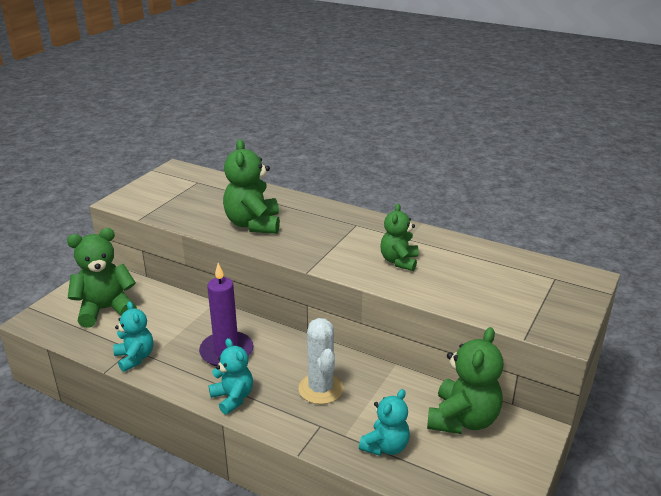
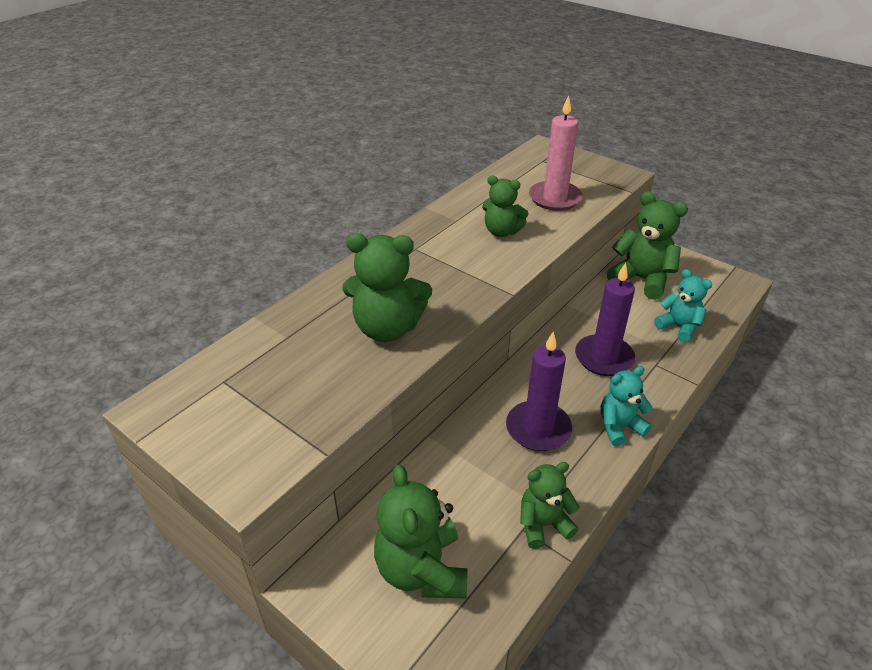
camera: 80 degrees left, 10 degrees up
turquoise teddy bear [113,301,153,372] -> green teddy bear [520,462,580,549]
white cactus [298,318,344,404] -> purple candle [575,263,635,376]
none -> pink candle [529,95,583,211]

